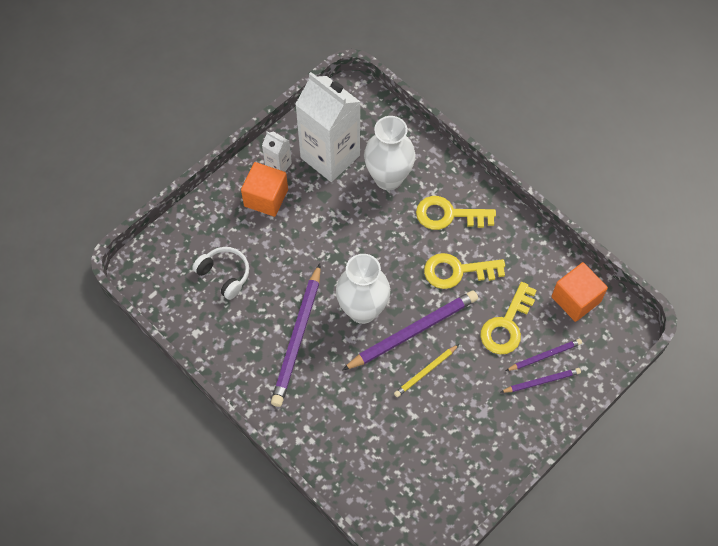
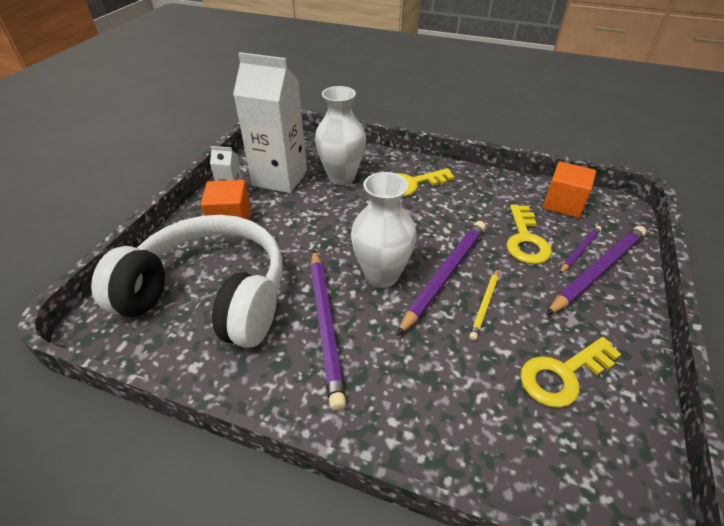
camera: 25 degrees left, 20 degrees down
white headphones [192,247,249,300] -> white headphones [91,215,283,348], size x2.49
yellow key [424,253,505,289] -> yellow key moved to [520,337,621,408]
purple pencil [501,368,581,393] -> purple pencil [546,226,646,315], size x1.89

